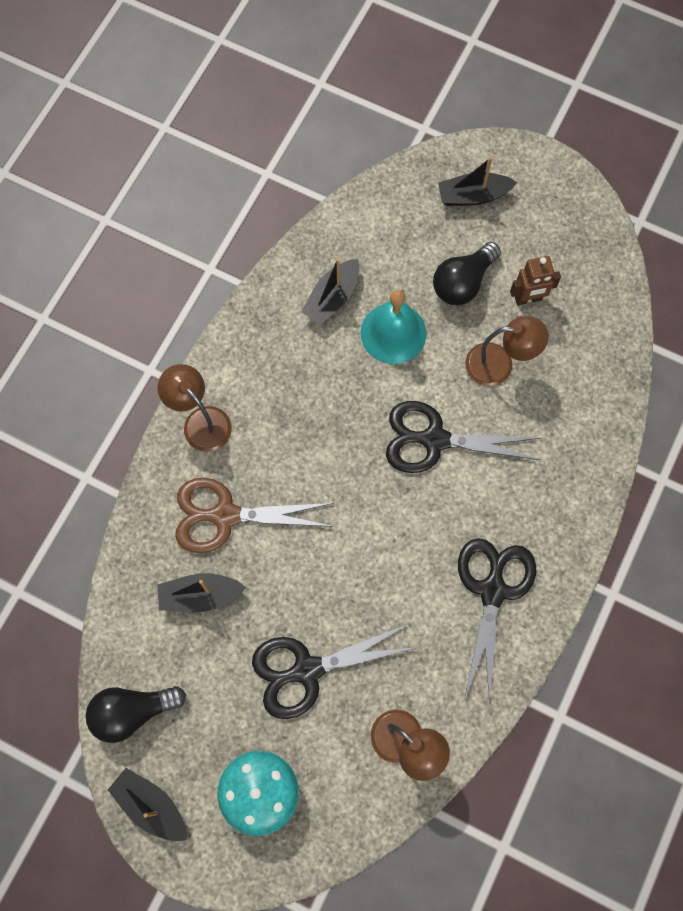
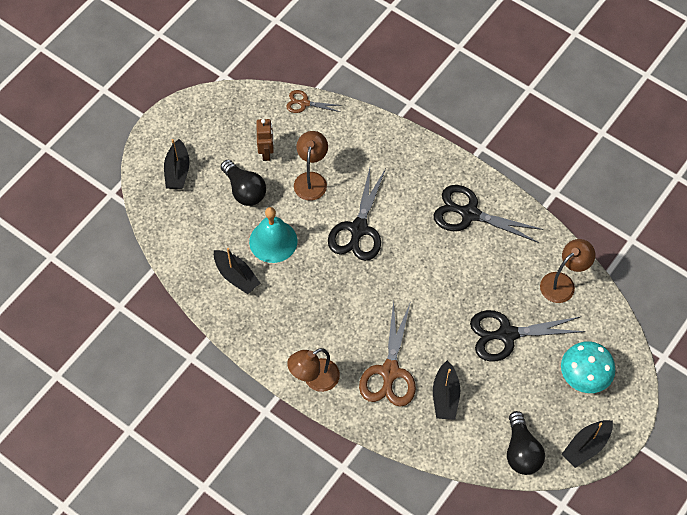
camera: 80 degrees left, 10 degrees down
black scissors [252,624,418,719] -> black scissors turned 90 degrees clockwise [470,310,585,362]
none -> brown scissors [286,90,343,113]

